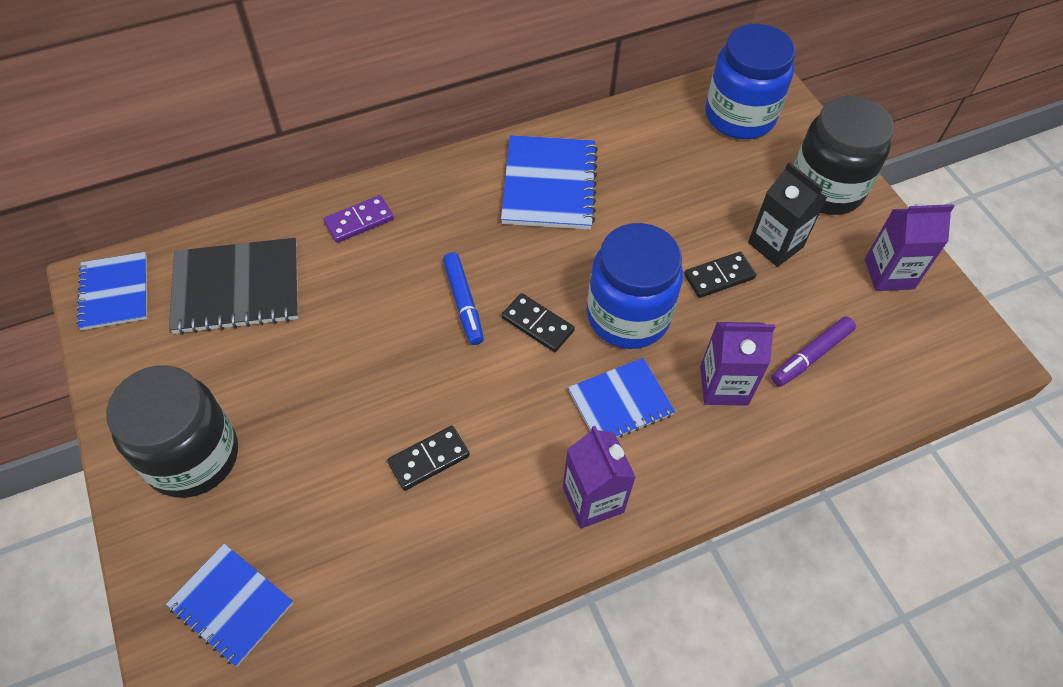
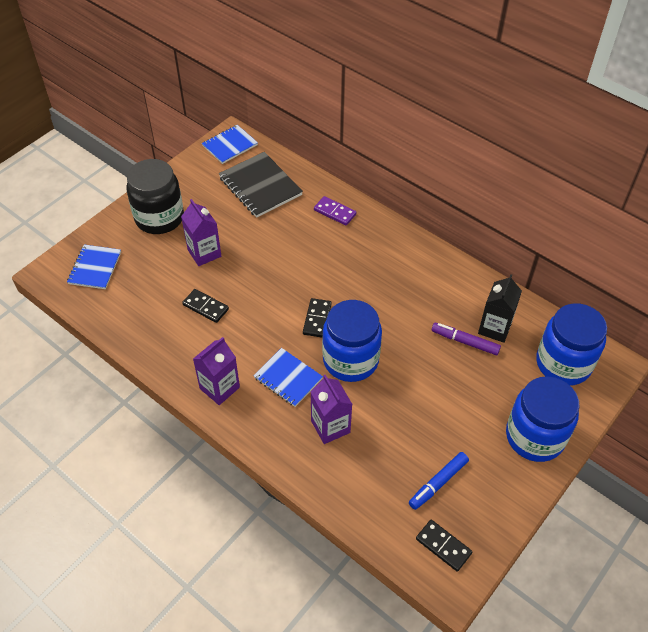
camera: 65 degrees right, 5 degrees down
blue marker [443,252,484,345] -> blue marker moved to [409,452,469,510]
blue notebook [501,135,598,230] -> none
black domino [684,252,756,298] -> black domino moved to [416,520,472,572]
black carton [748,162,827,267] -> black carton moved to [478,274,522,343]
purple marker [771,316,856,387] -> purple marker moved to [432,323,501,355]
black jar [794,96,894,215] -> blue jar [506,376,579,462]
purple carton [865,204,954,291] -> purple carton moved to [181,199,221,266]

